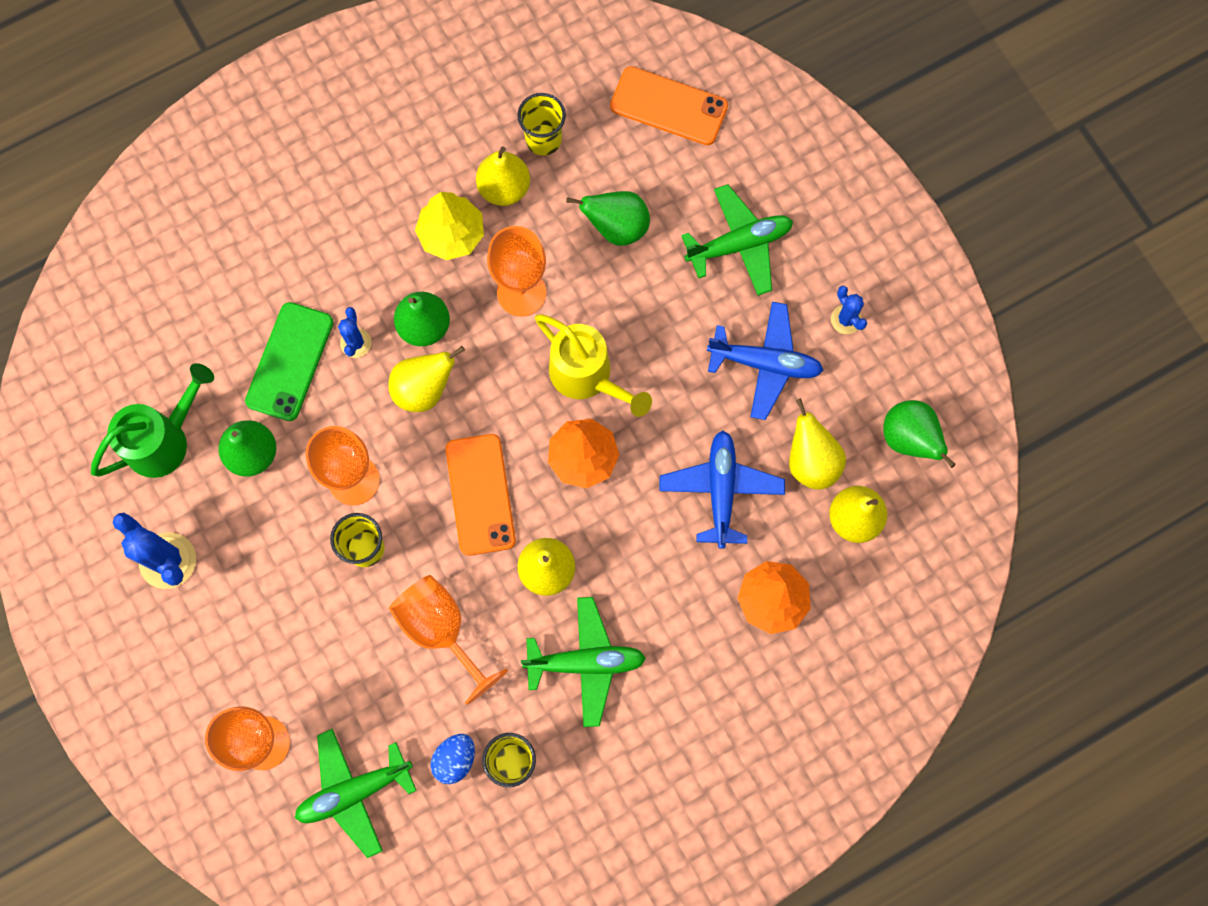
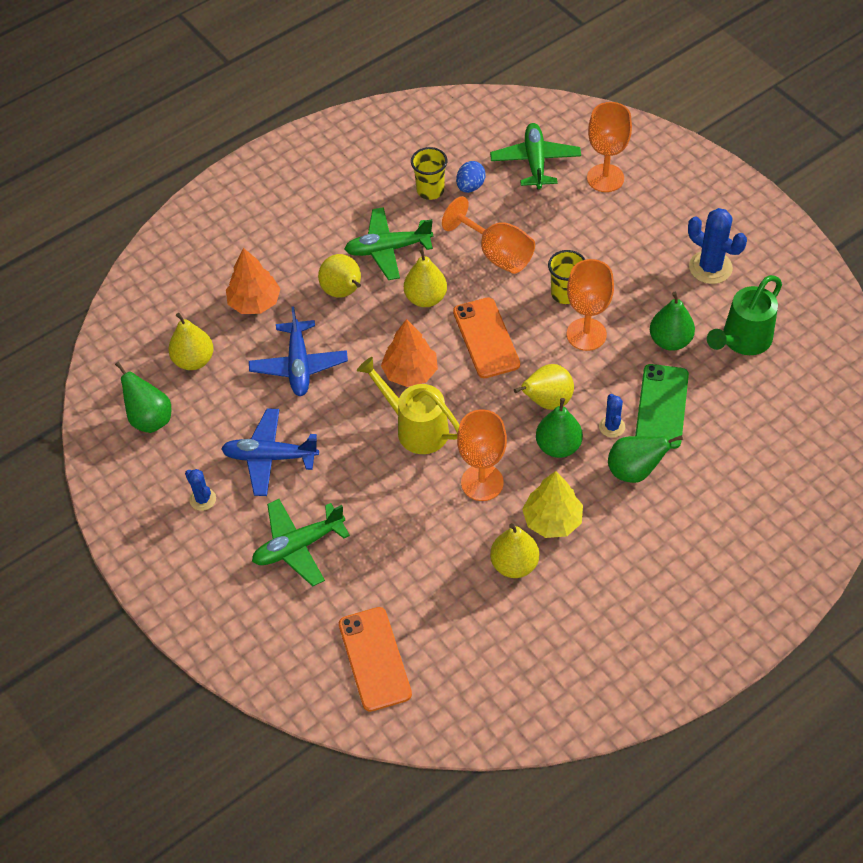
camera: 175 degrees right, 20 degrees down
green plane [295,729,417,858] -> green plane turned 60 degrees counterclockwise [490,123,581,190]
yellow cup [517,93,566,156] -> none
green pear [566,191,650,246] -> green pear moved to [608,435,683,483]
orange phone [610,66,728,145] -> orange phone turned 60 degrees clockwise [339,607,412,712]
yellow pear [789,398,846,490] -> yellow pear moved to [318,254,361,298]

